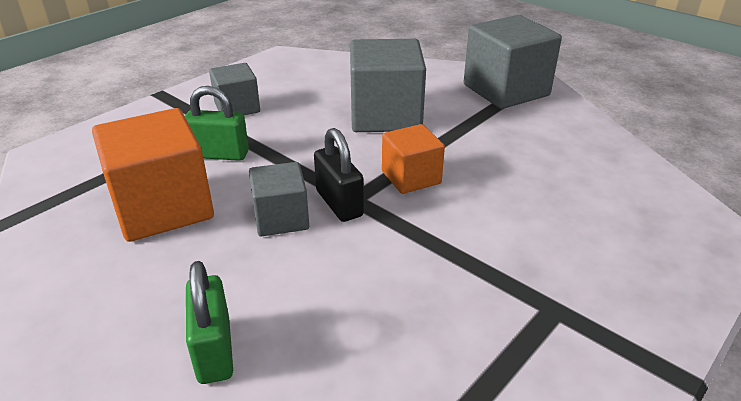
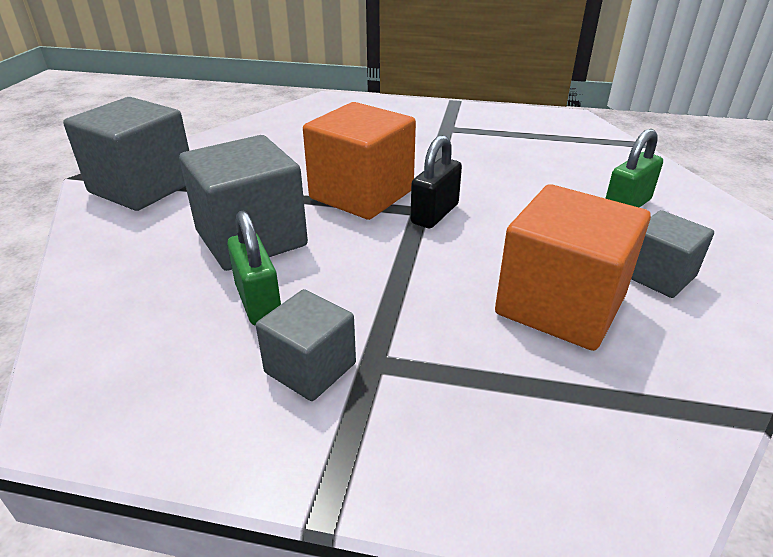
camera: 120 degrees left, 0 degrees up
green padlock [185,86,249,161] -> green padlock moved to [227,211,281,326]
grey cube [249,162,309,237] -> grey cube moved to [631,210,714,298]
orange cube [382,124,445,194] -> orange cube [303,102,416,220], size x1.73

